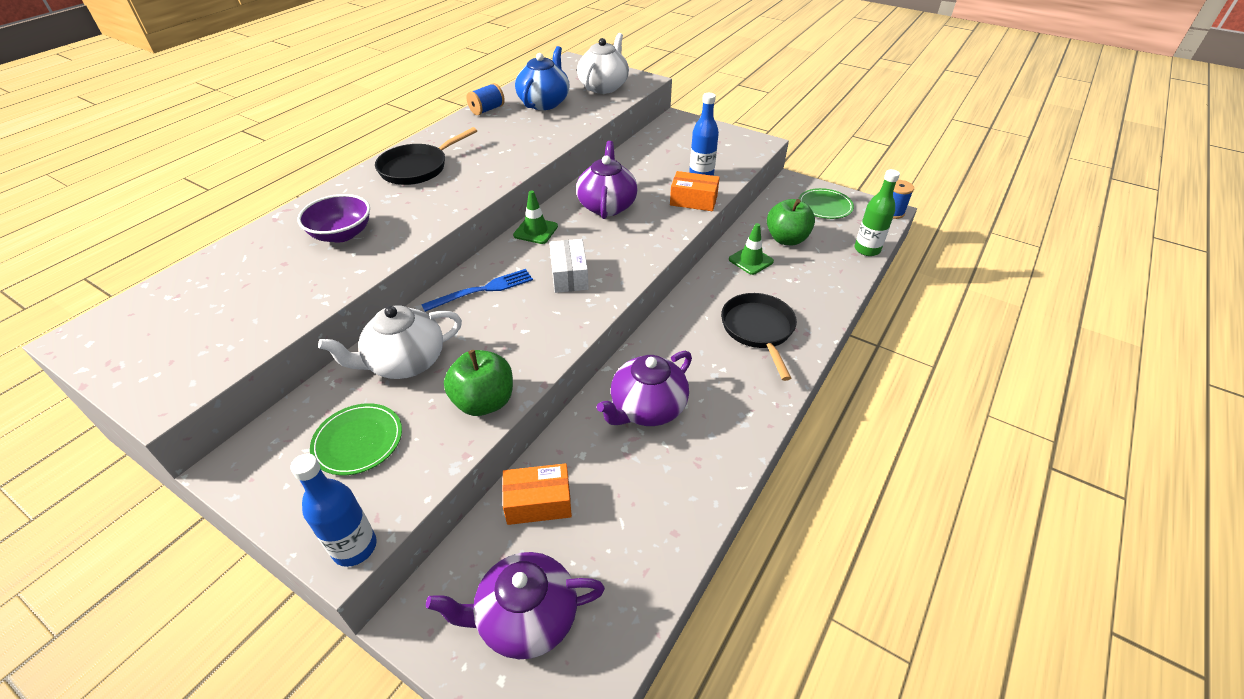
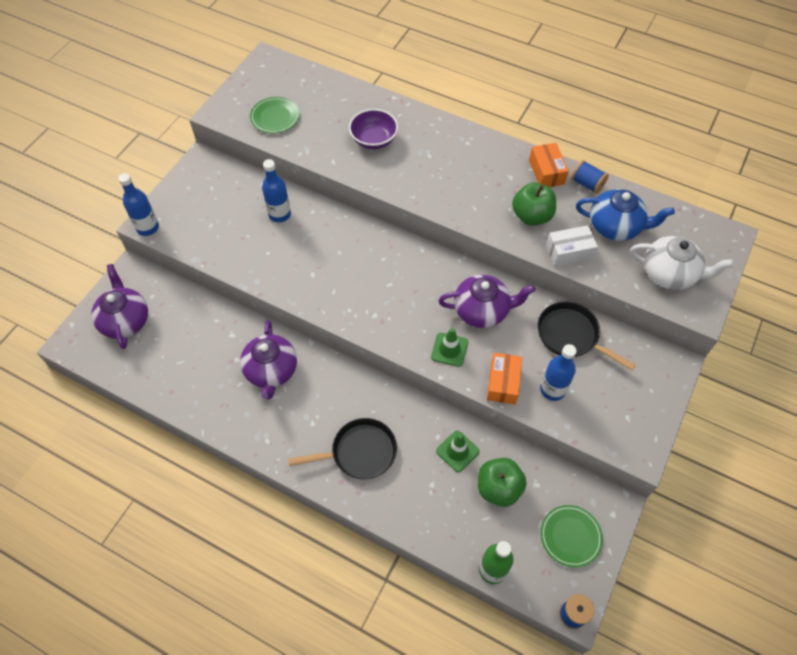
camera: 85 degrees right, 15 degrees up
green plate [310,403,402,475] -> green plate moved to [250,97,300,134]
white teapot [318,306,462,379] -> blue bottle [262,159,291,222]
black pan [375,127,477,185] -> black pan moved to [537,301,636,370]
blue fork [421,269,533,312] -> none
green apple [444,350,513,416] -> green apple moved to [512,182,556,226]
orange box [502,463,572,525] -> orange box moved to [529,143,569,187]
green traffic cone [513,190,558,244] -> green traffic cone moved to [431,328,468,367]
white box [549,239,589,293] -> white box moved to [546,225,598,267]
purple teapot [597,351,692,426] -> purple teapot turned 135 degrees counterclockwise [240,320,297,399]

